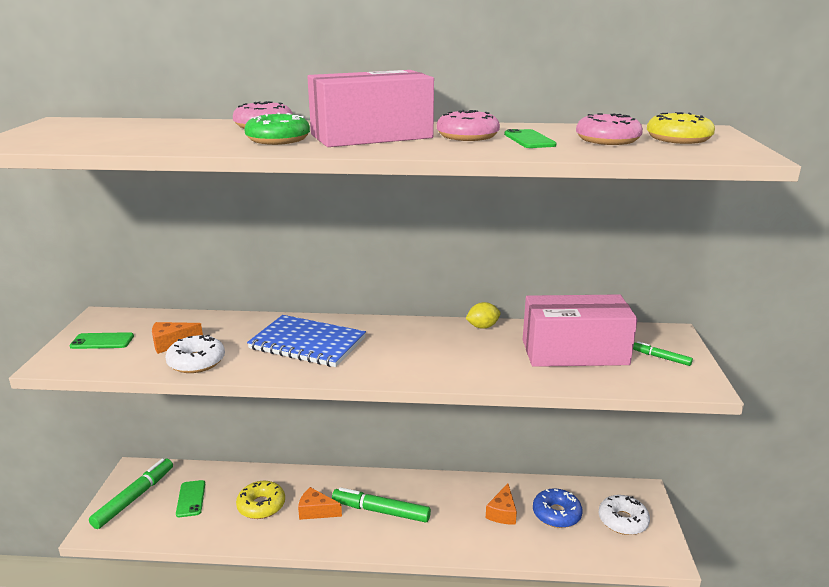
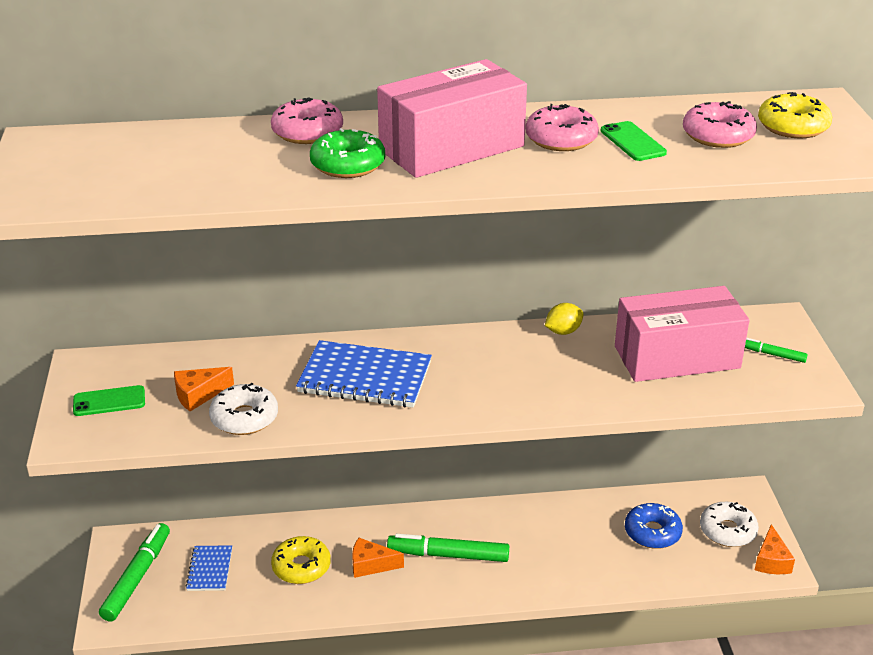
camera: 10 degrees left, 10 degrees up
green phone [176,480,205,517] -> blue notebook [186,545,232,591]
orange cheese [486,483,517,524] -> orange cheese moved to [755,524,795,574]

